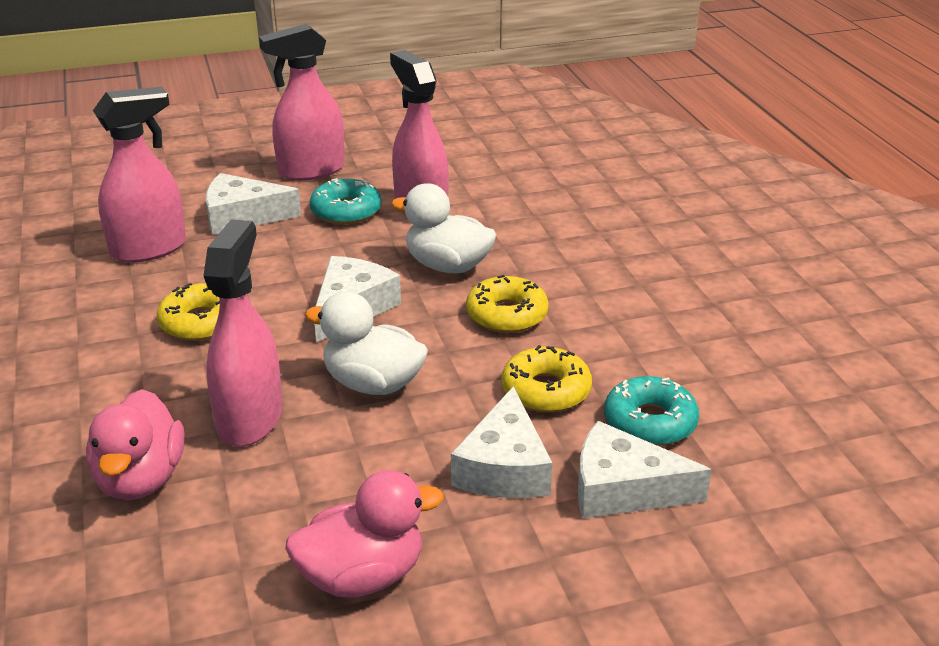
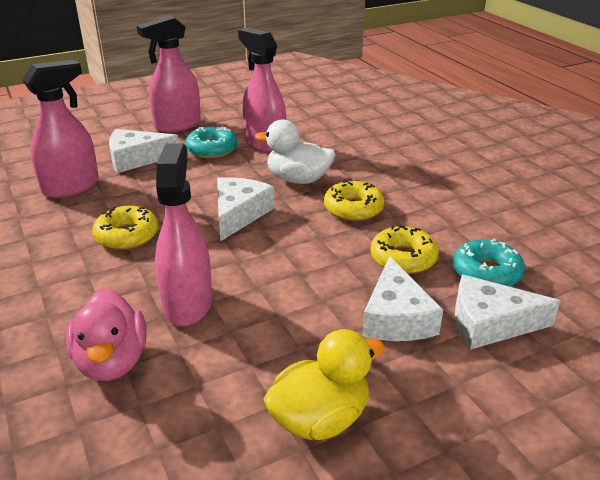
camera: 10 degrees left, 0 degrees up
pink duck [285,470,444,598] -> yellow duck [264,329,385,440]
white duck [305,291,428,395] -> none

